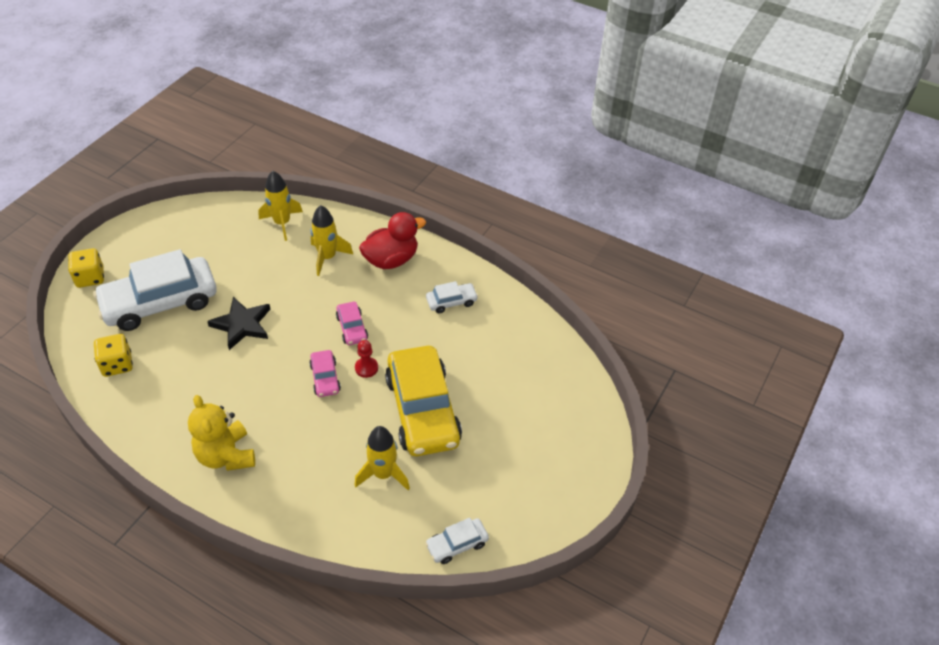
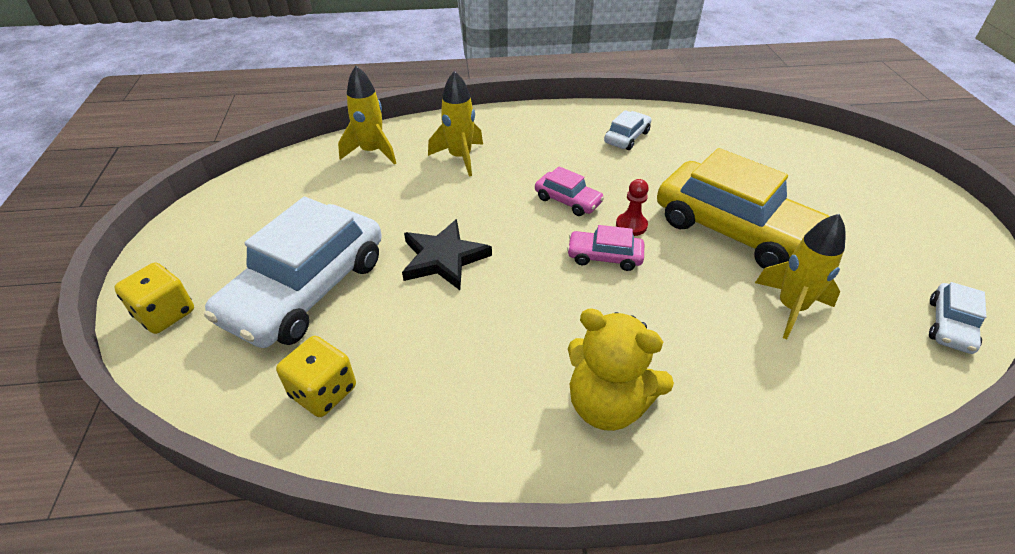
camera: 35 degrees left, 5 degrees down
pink car [309,350,341,397] -> pink car turned 150 degrees clockwise [567,225,644,271]
red duck [359,212,426,269] -> none

